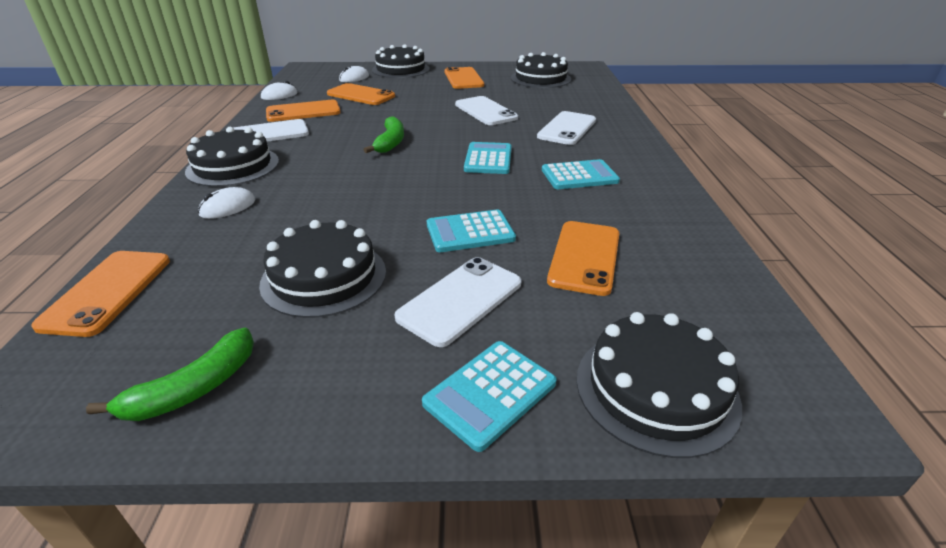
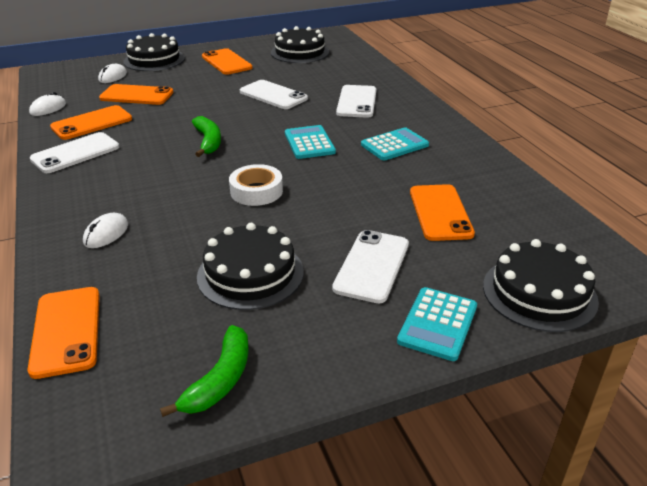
camera: 20 degrees left, 0 degrees up
black cake [185,127,279,187] -> none
turquoise calculator [427,209,516,252] -> none
none -> white tape [229,164,283,206]

